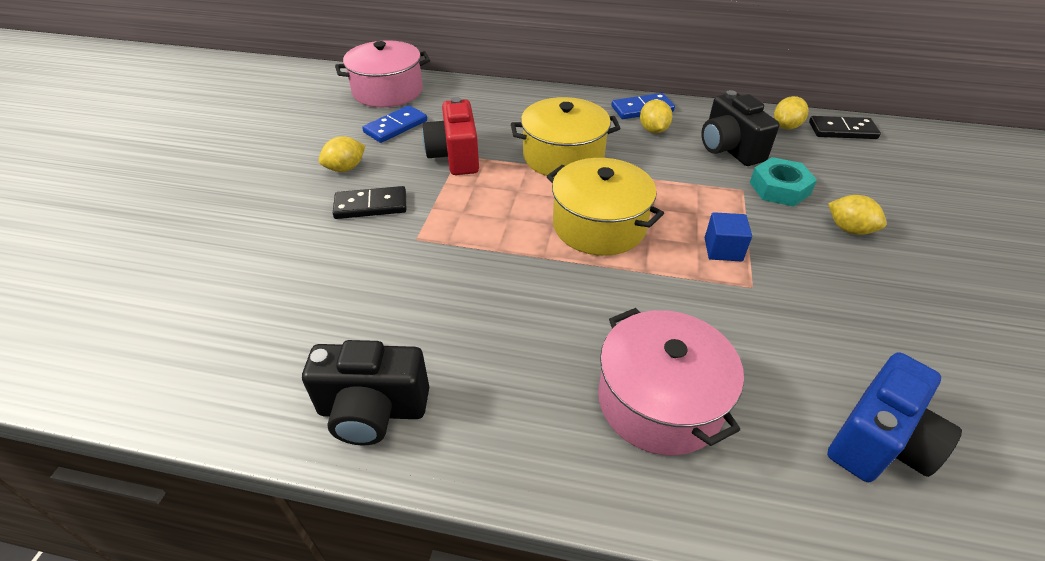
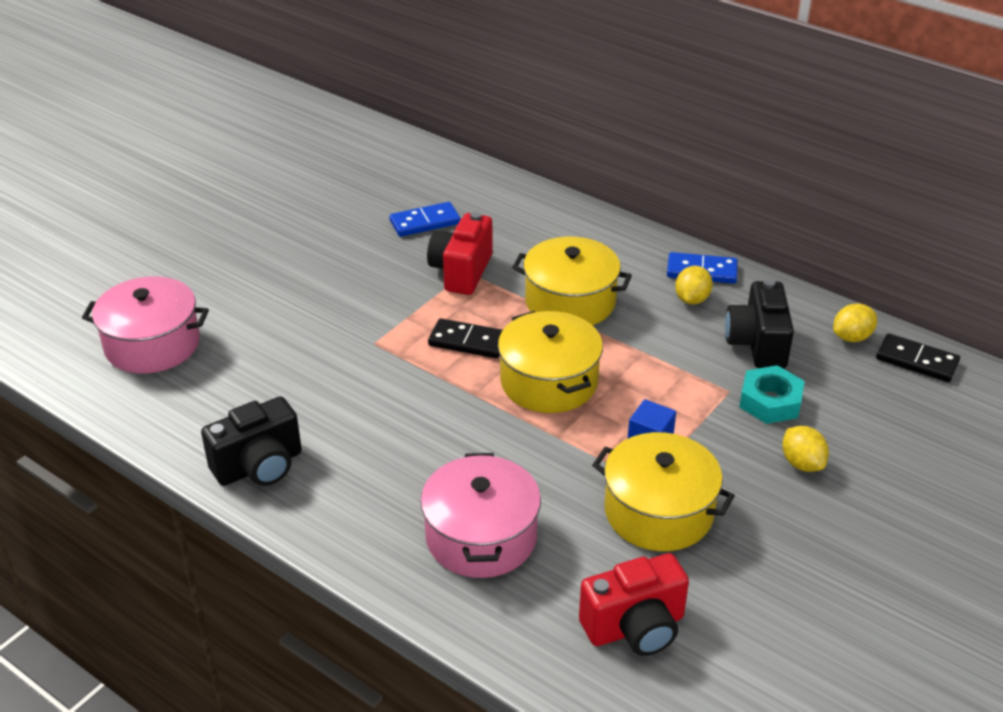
camera: 25 degrees right, 5 degrees down
black camera [302,340,429,445] -> black camera turned 60 degrees counterclockwise [201,397,302,486]
yellow lemon [319,136,365,172] -> none
black domino [333,186,406,219] -> black domino moved to [428,318,503,358]
pink pot [335,40,430,107] -> pink pot moved to [82,276,209,374]
blue camera [827,352,962,482] -> red camera [579,553,689,656]
none -> yellow pot [592,432,735,551]

